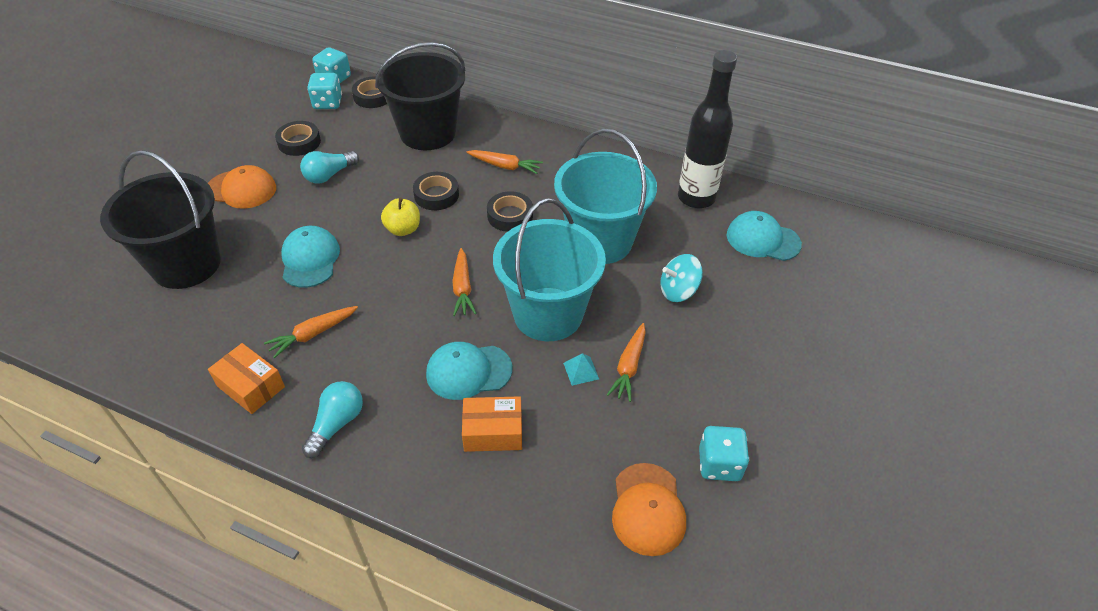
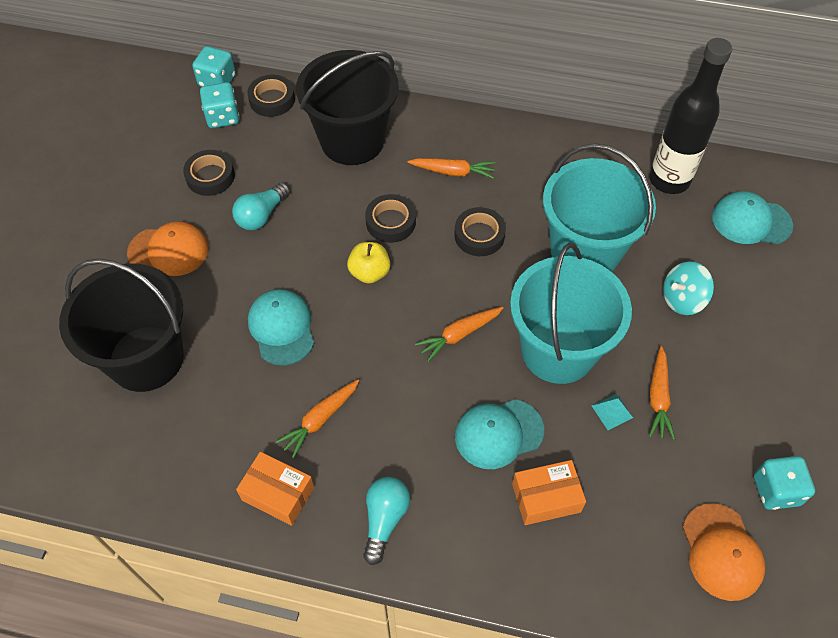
camera: 10 degrees left, 10 degrees up
orange carrot [452,248,477,316] -> orange carrot turned 75 degrees clockwise [415,307,503,362]

